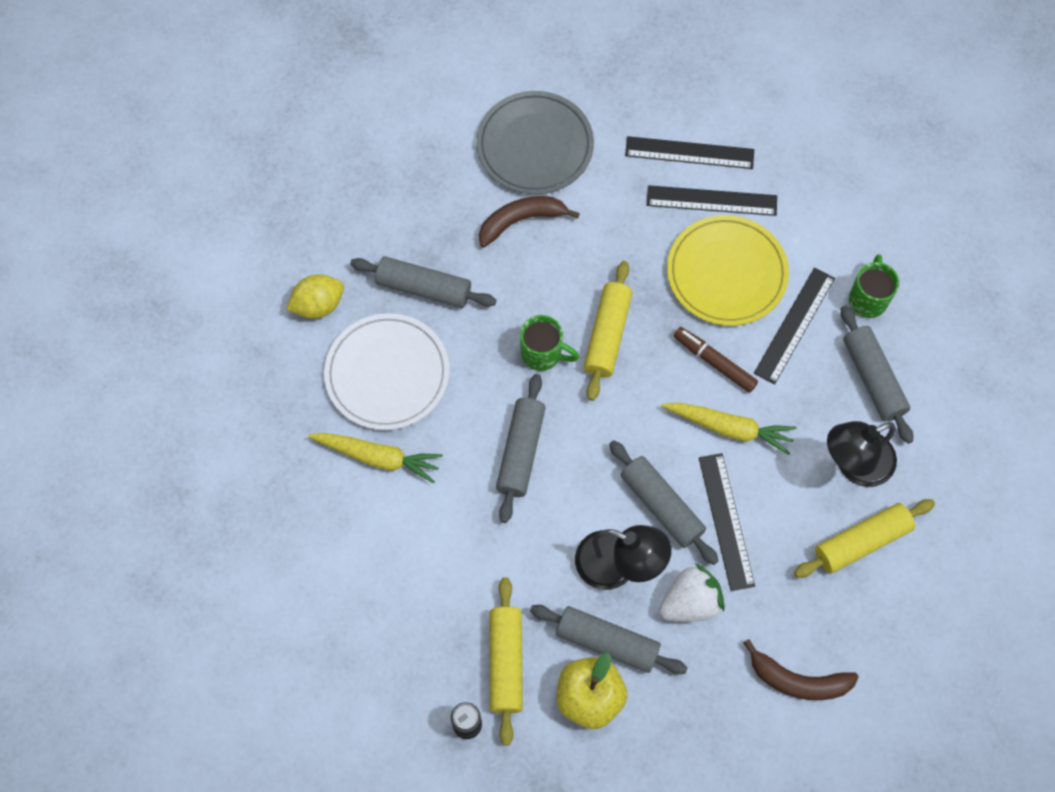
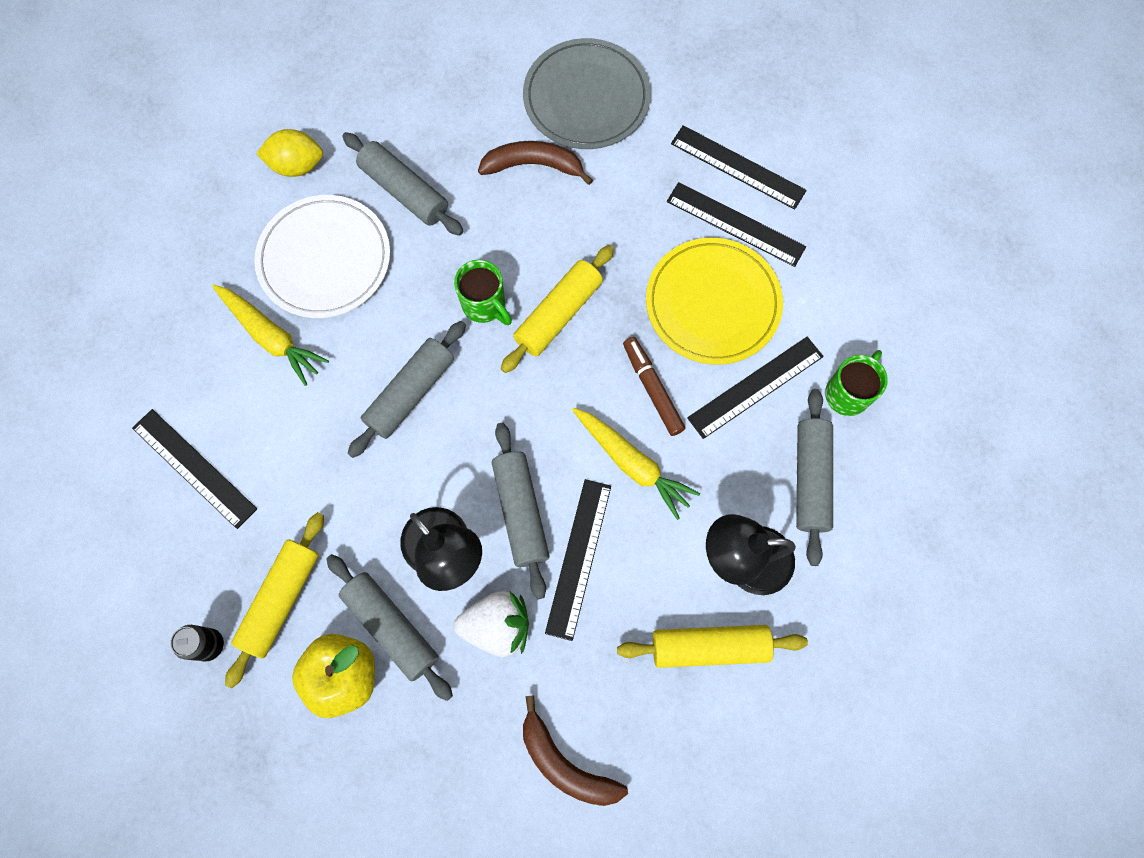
camera: 25 degrees right, 5 degrees up
none -> black ruler [132,409,257,529]

